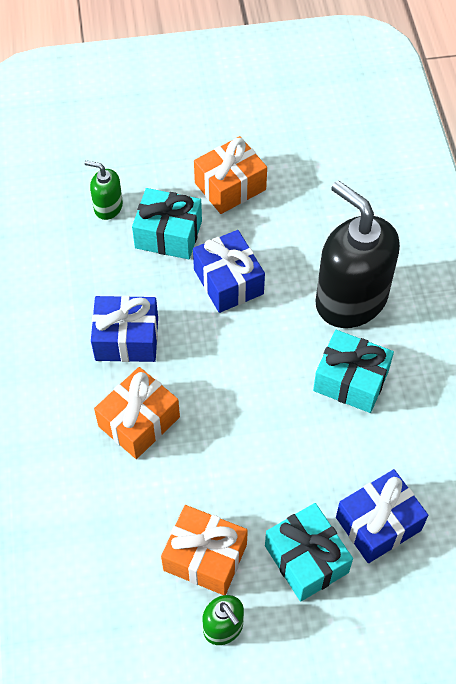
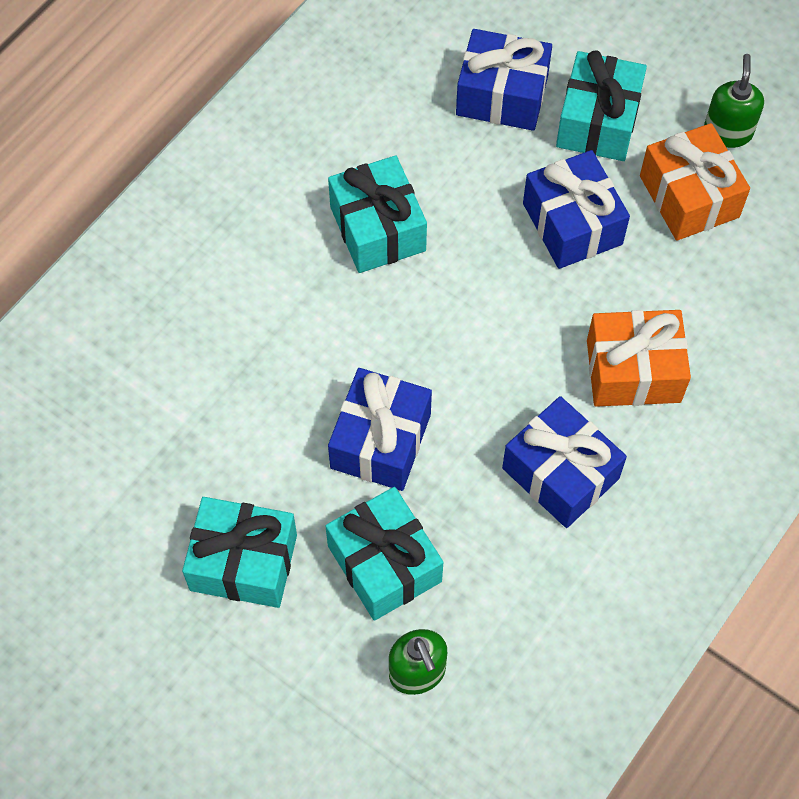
camera: 135 degrees left, 5 degrees up
orange gift [194,136,267,214] -> turquoise gift [182,497,297,608]
black soap dispenser [315,180,400,328] -> none
none -> blue gift [523,150,630,269]

